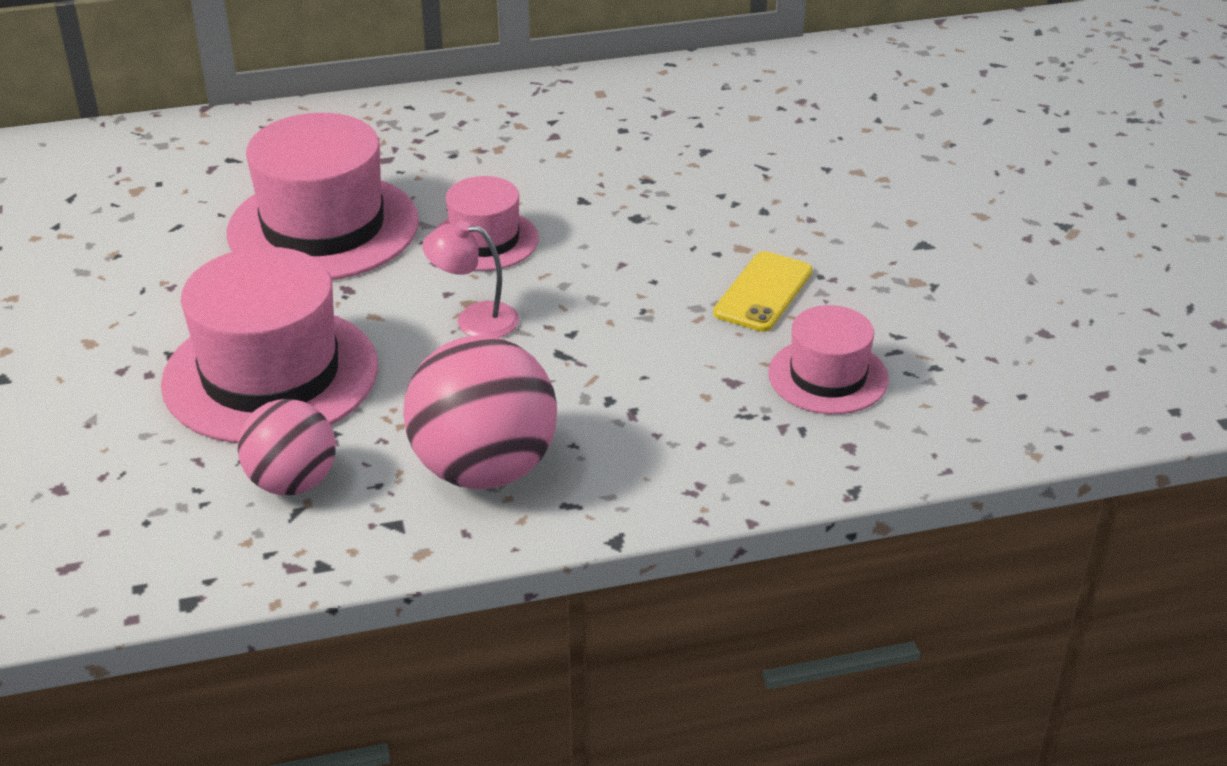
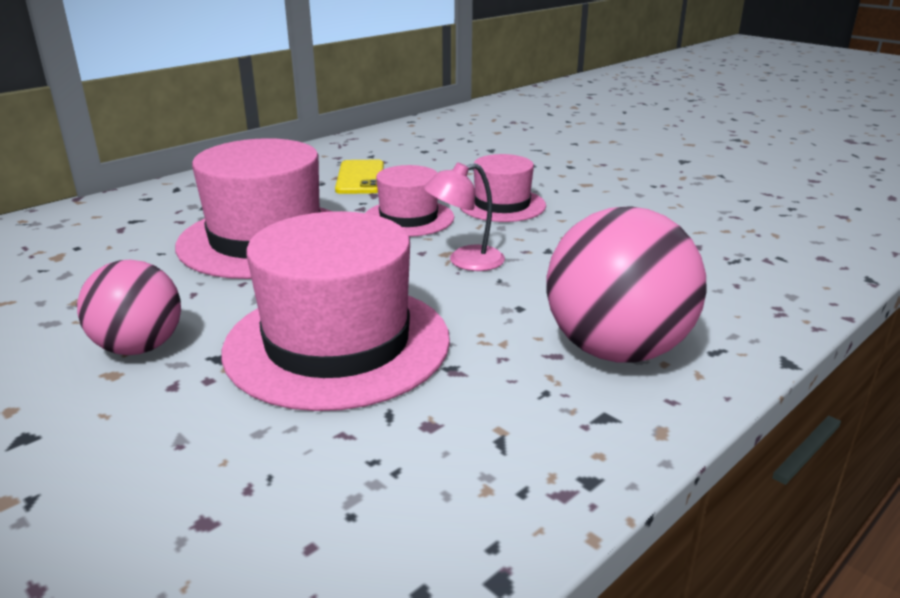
camera: 30 degrees left, 10 degrees down
pink ball [238,399,336,495] -> pink ball moved to [77,260,181,355]
yellow phone [713,251,813,332] -> yellow phone moved to [335,160,384,194]
pink hat [768,305,889,414] -> pink hat moved to [460,154,546,222]

